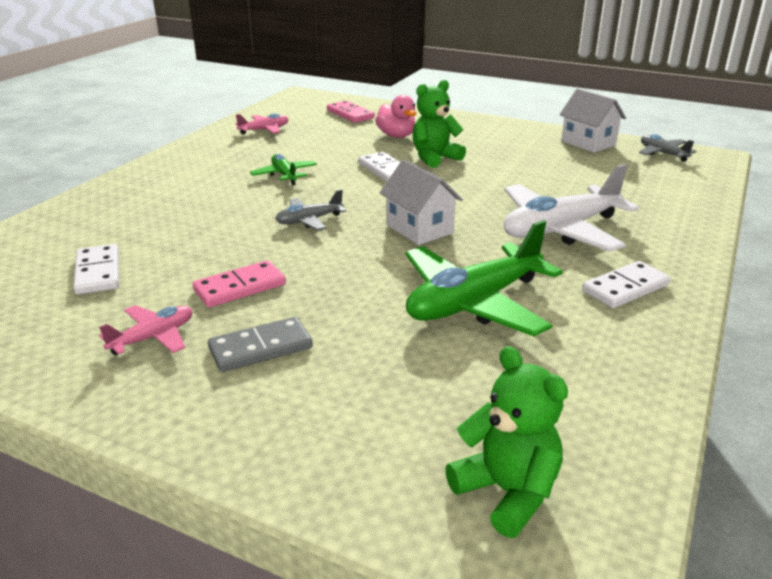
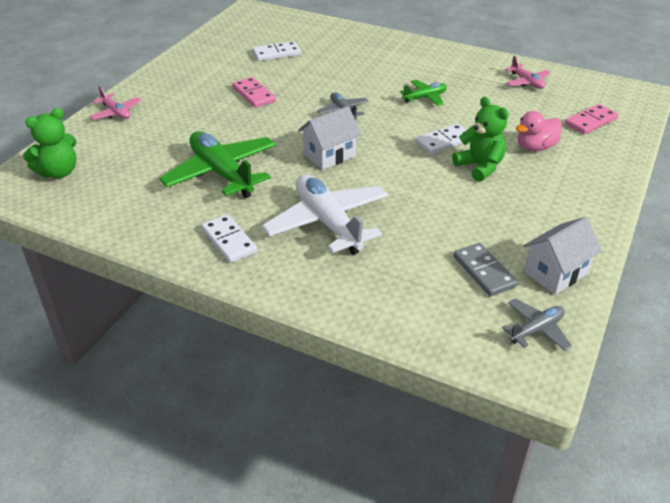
camera: 90 degrees right, 10 degrees up
pink plane [99,305,192,355] -> pink plane moved to [89,86,141,120]
grey domino [208,317,313,372] -> grey domino moved to [454,243,518,296]

